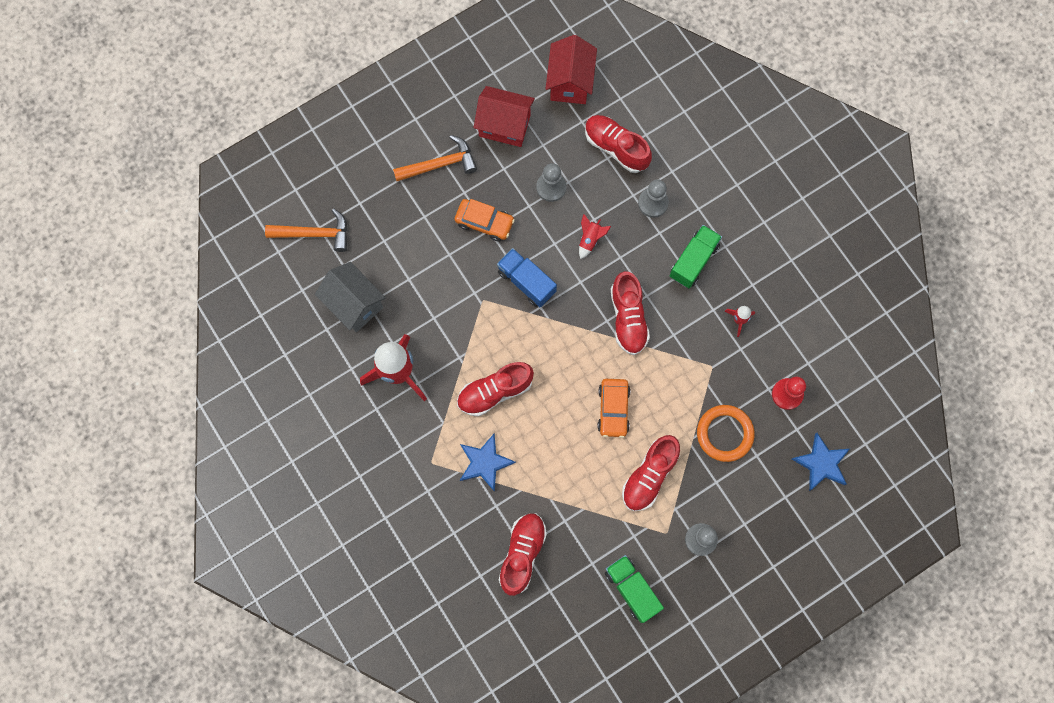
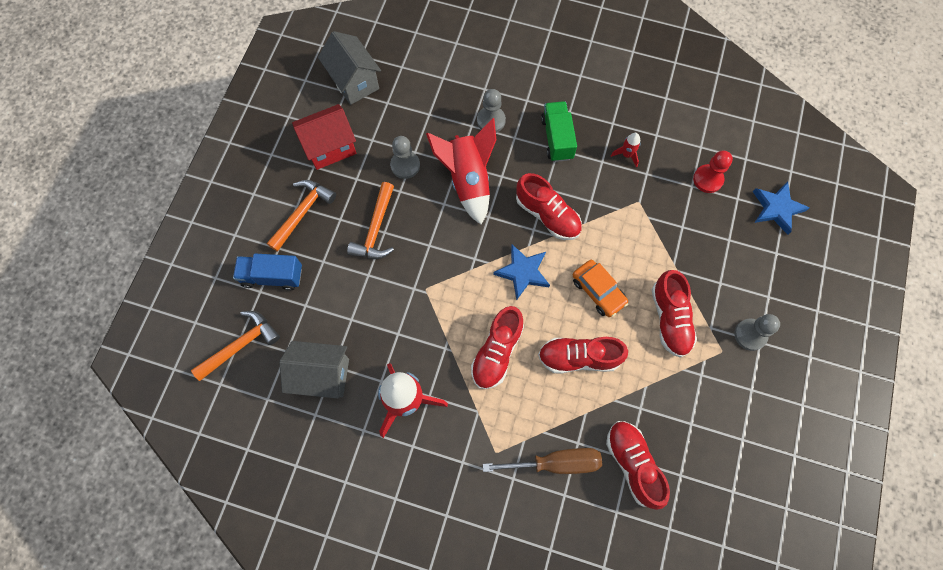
camera: 40 degrees left, 5 degrees down
orange car [454,199,515,241] -> orange hammer [347,182,394,259]
blue star [460,433,516,492] -> blue star moved to [493,244,550,300]
blue truck [497,248,557,308] -> blue truck moved to [233,253,302,291]
red house [545,35,597,104] -> grey house [318,31,381,105]
red rocket [579,214,611,259] -> red rocket [426,118,496,225], size x2.27
red shoe [585,115,652,173] -> red shoe moved to [538,337,628,374]
green truck [605,555,664,623] -> none
orange ring [697,405,755,462] -> none
none -> brown screwdriver [483,448,602,474]

